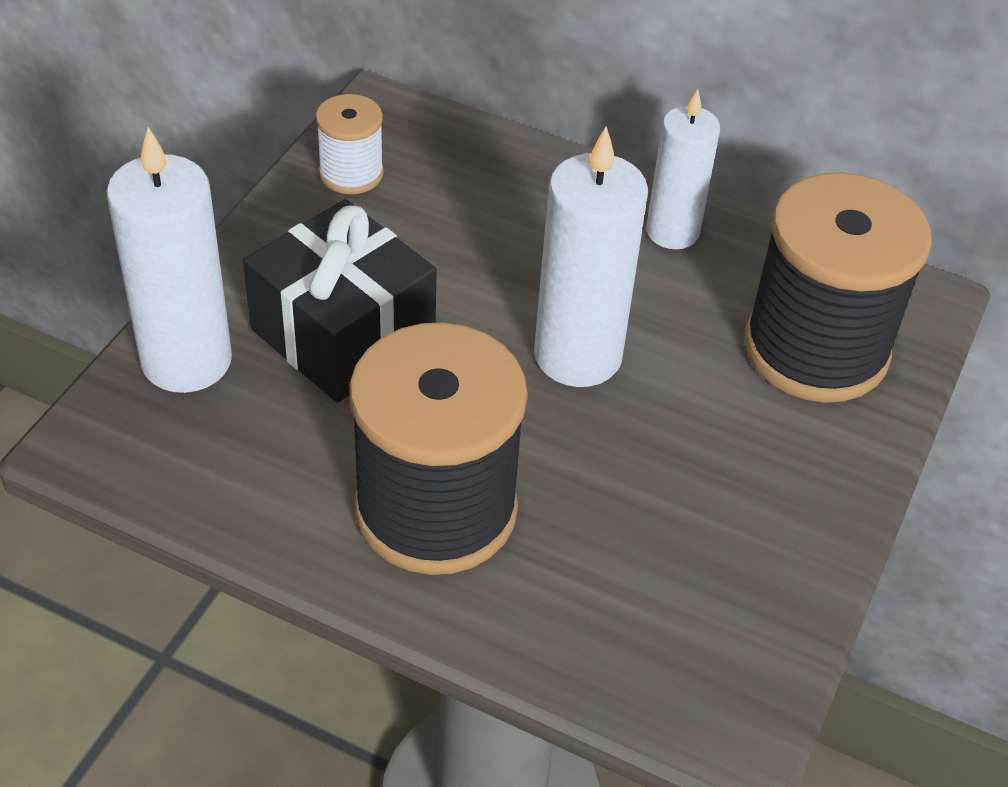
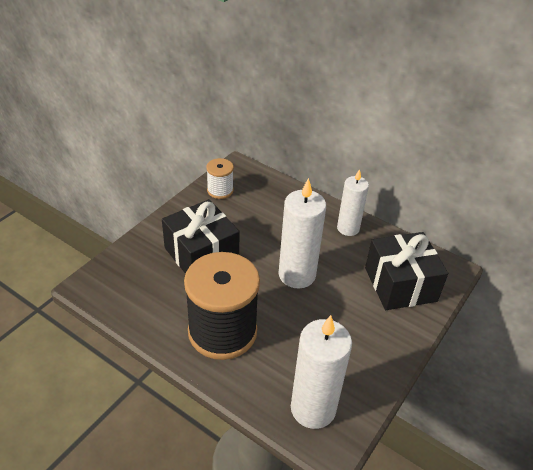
camera: 10 degrees right, 5 degrees down
white candle [106,127,232,393] -> white candle moved to [291,315,352,429]
black spool [744,173,932,403] -> black gift [365,232,448,310]

